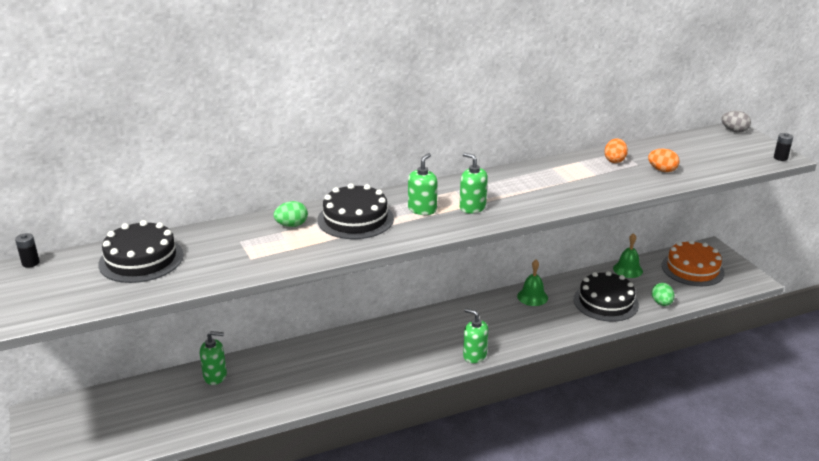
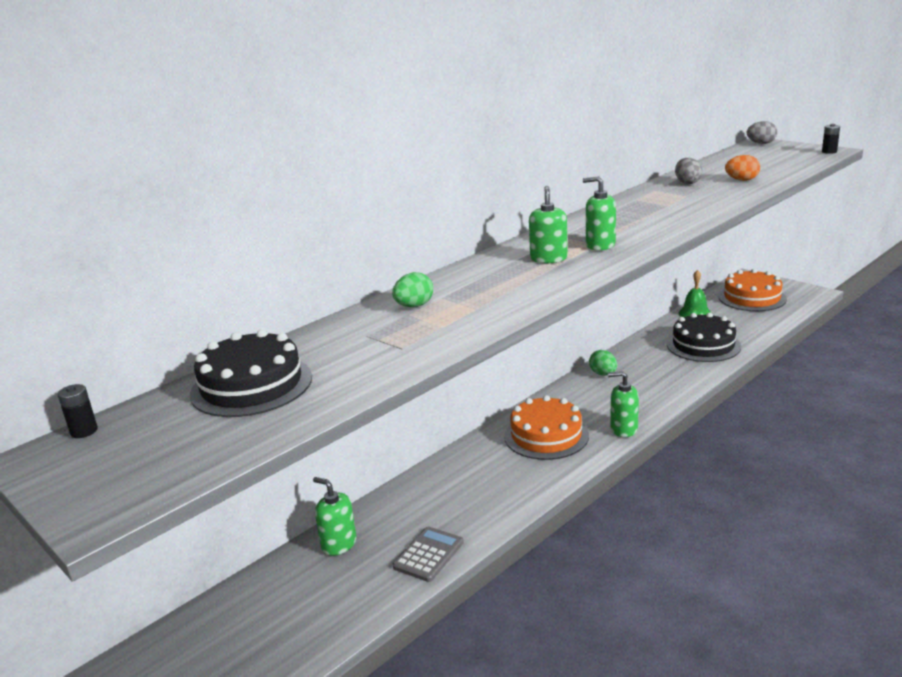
camera: 20 degrees left, 5 degrees down
green soap dispenser [200,331,227,385] -> green soap dispenser turned 120 degrees counterclockwise [313,477,356,556]
black cake [317,183,394,239] -> none
green bell [517,260,548,306] -> none
orange egg [604,138,628,163] -> grey egg [675,158,702,184]
green egg [652,283,675,306] -> green egg moved to [589,350,617,376]
none -> grey calculator [393,526,464,582]
none -> orange cake [504,395,589,460]

